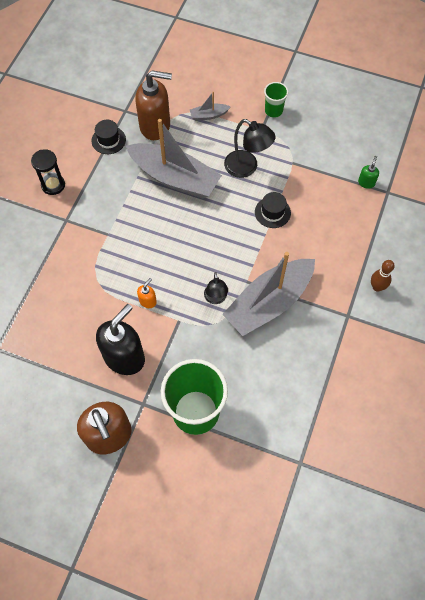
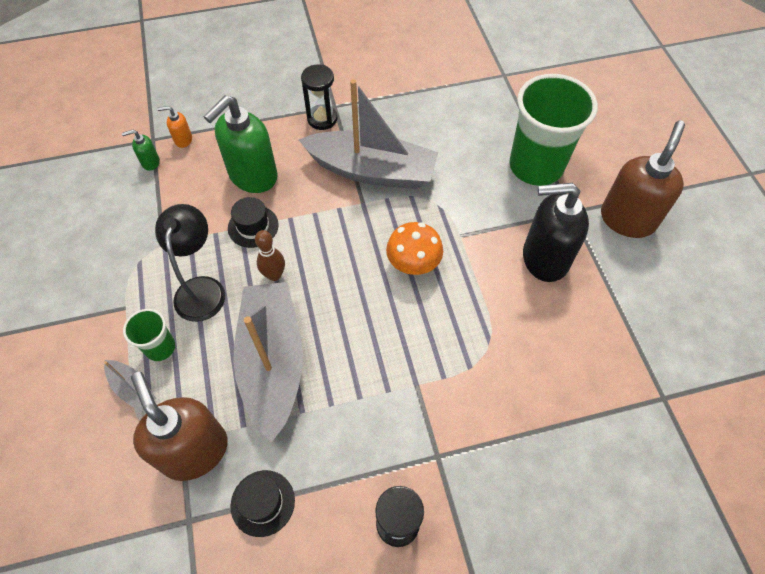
camera: 125 degrees left, 5 degrees down
orange soap dispenser [137,278,157,308] -> orange soap dispenser moved to [157,106,192,148]
black lamp [204,272,228,304] -> none
green cup [264,82,288,118] -> green cup moved to [123,309,175,361]
brown bowling pin [371,260,395,292] -> brown bowling pin moved to [255,230,285,281]
none -> green soap dispenser [204,95,278,193]
none -> black hourglass [301,65,337,130]
none -> orange mushroom [386,222,443,275]

